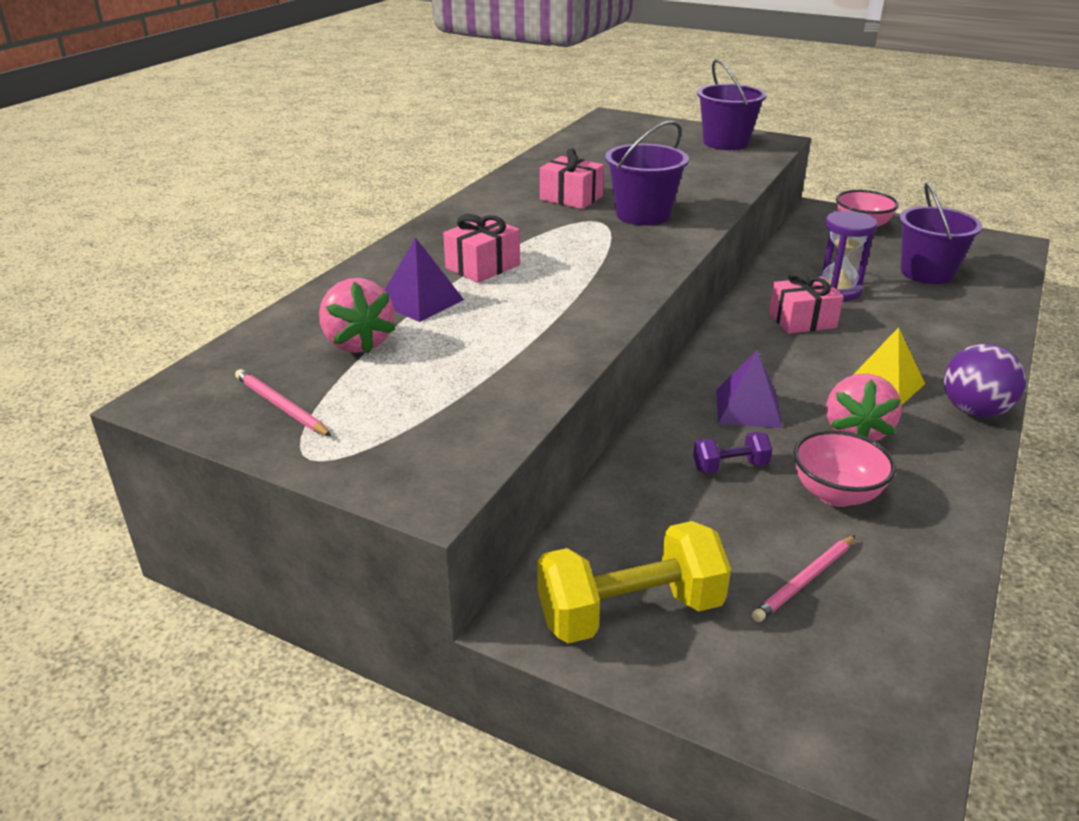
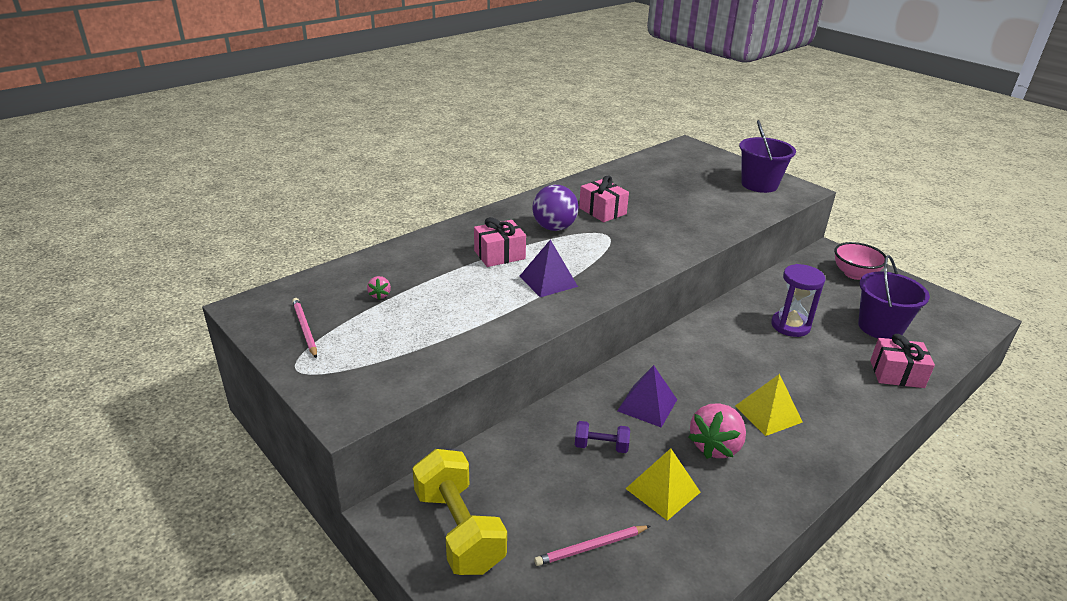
camera: 20 degrees right, 0 degrees up
pink strawberry [319,278,395,354] -> pink strawberry [367,276,391,300], size x0.46
purple pyramid [385,238,464,322] -> purple pyramid moved to [519,240,578,297]
yellow dumbbell [537,521,731,643] -> yellow dumbbell turned 60 degrees clockwise [412,449,507,575]
purple bucket [605,121,689,226] -> none
pink gift [769,271,844,334] -> pink gift moved to [870,334,935,388]
pink bowl [793,430,896,507] -> yellow pyramid [625,448,701,521]
purple ball [944,343,1026,417] -> purple ball moved to [532,185,578,231]

